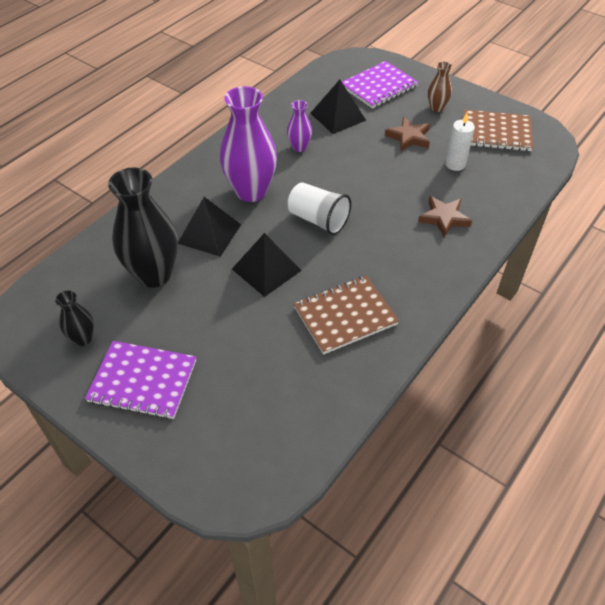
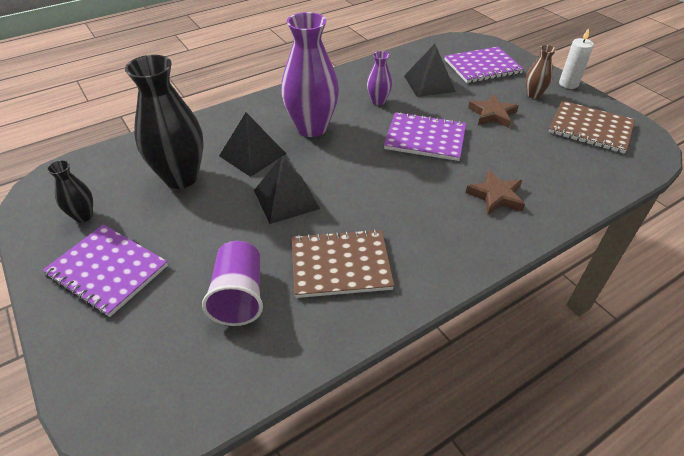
camera: 20 degrees right, 5 degrees down
white cup [288,182,351,235] -> none
white candle [445,113,475,171] -> white candle moved to [559,28,594,89]
none -> purple cup [202,241,263,326]
none -> purple notebook [384,112,466,161]

